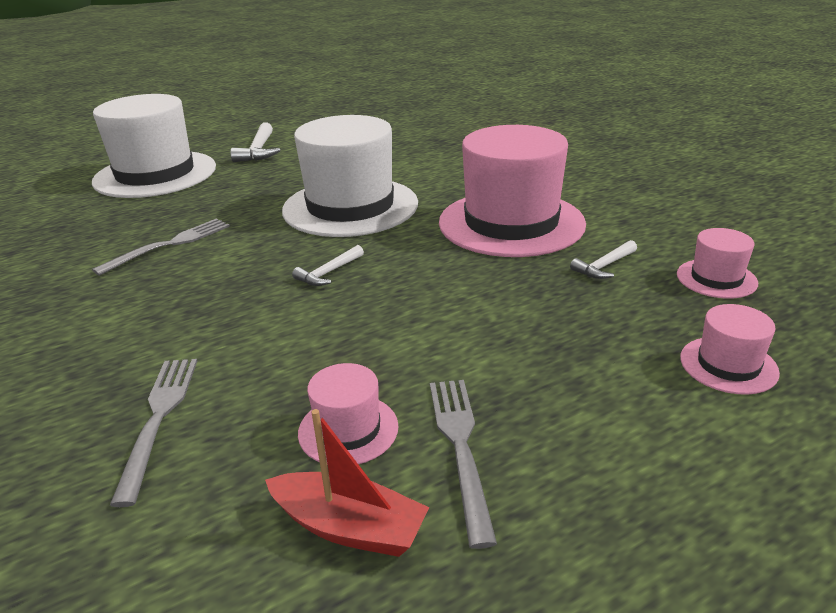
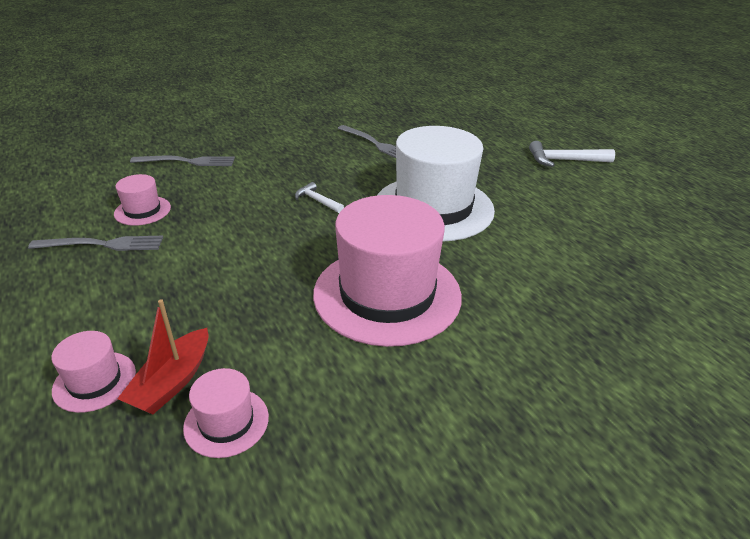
camera: 90 degrees right, 5 degrees up
white hat [92,94,216,198] -> none
red boat [265,409,429,557] -> red boat moved to [117,299,209,415]
white hammer [570,240,637,279] -> none

